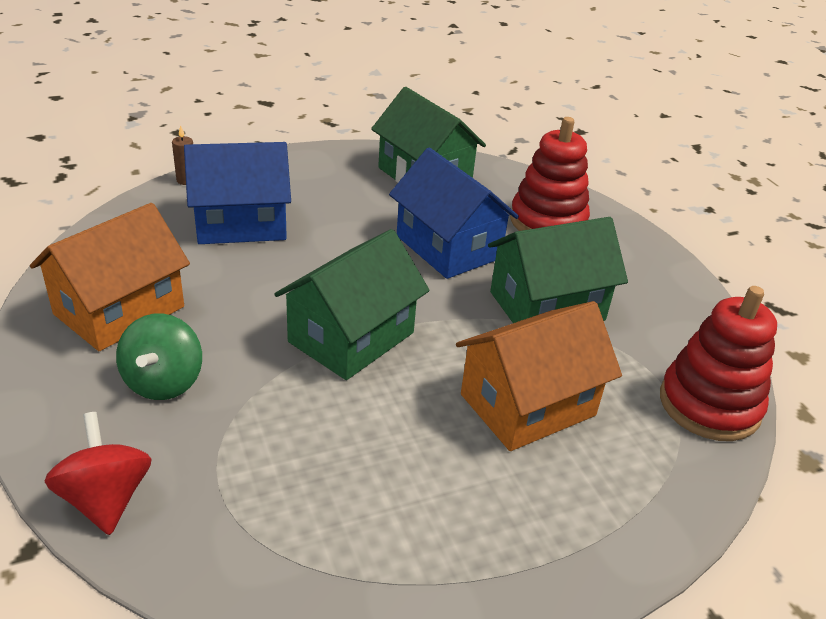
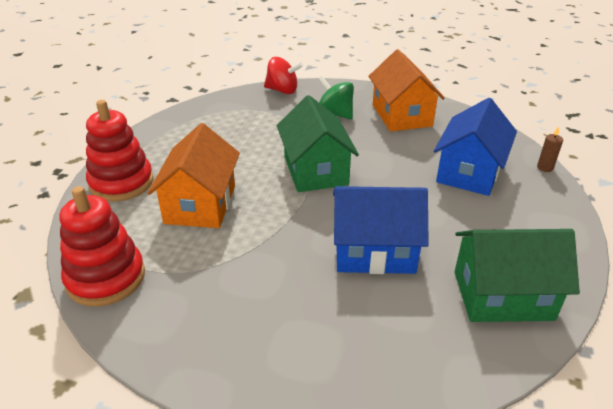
camera: 130 degrees right, 0 degrees up
green house [488,217,628,323] -> none
red stacking toy [510,117,590,231] -> red stacking toy moved to [86,100,153,202]

